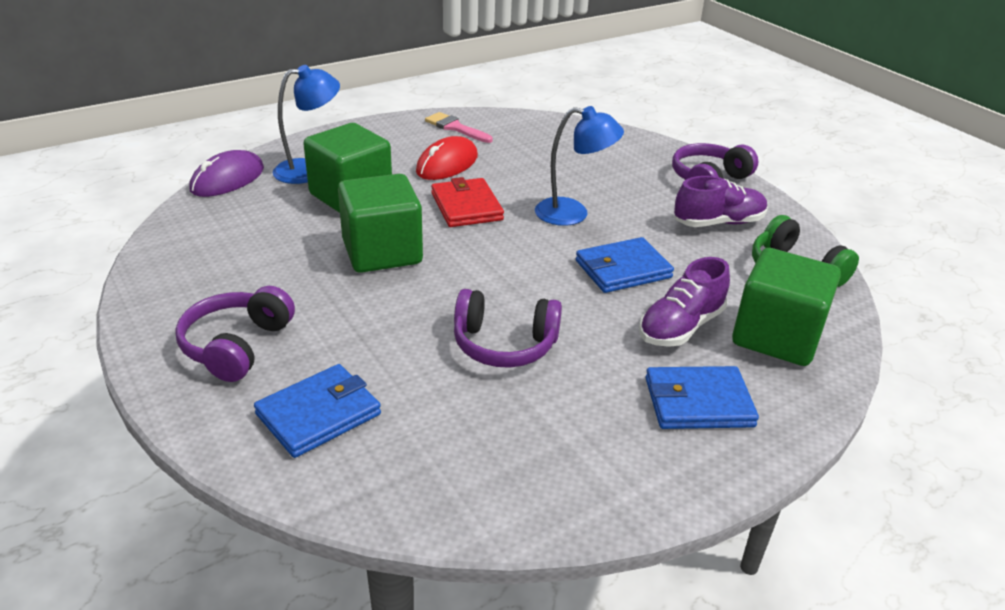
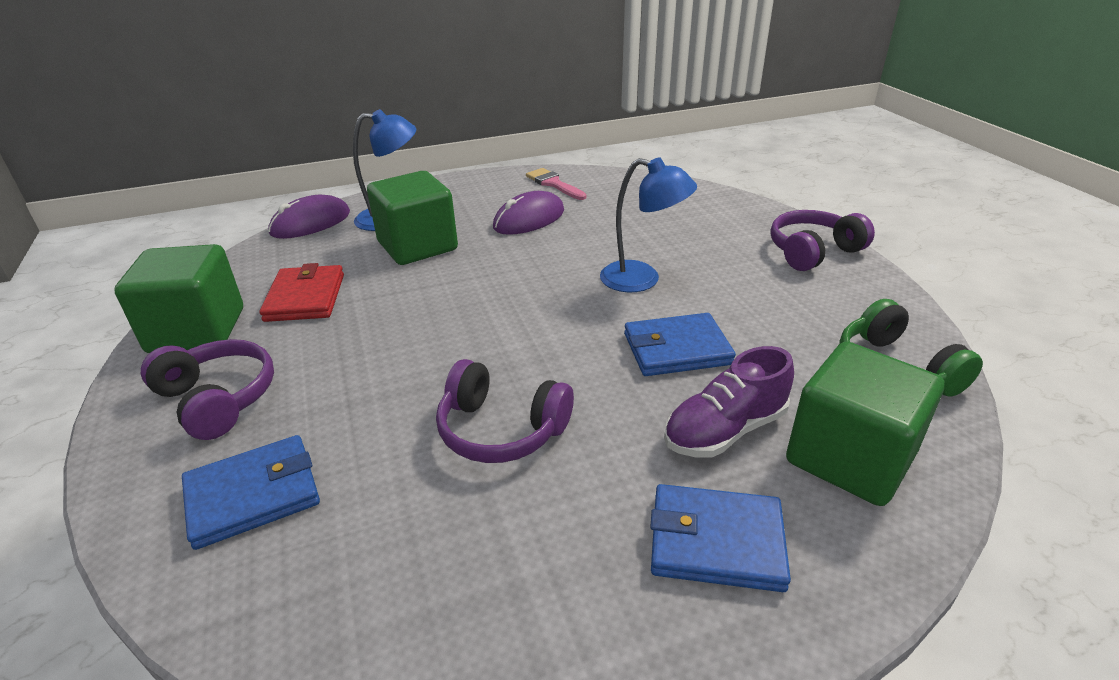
camera: 15 degrees right, 0 degrees up
purple headphones [175,286,295,382] -> purple headphones turned 105 degrees clockwise [141,339,274,440]
green cube [338,174,423,273] -> green cube moved to [114,244,243,353]
red mouse [416,136,478,180] -> purple mouse [493,191,564,235]
red wallet [431,177,504,227] -> red wallet moved to [259,263,344,322]
purple shoe [674,176,768,227] -> none

